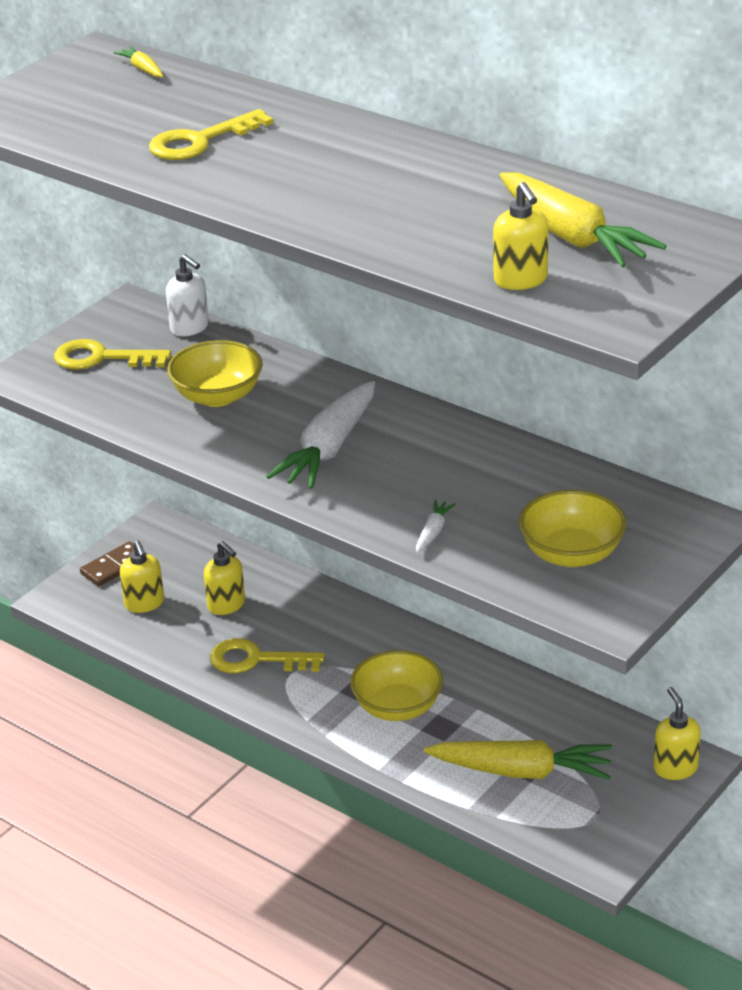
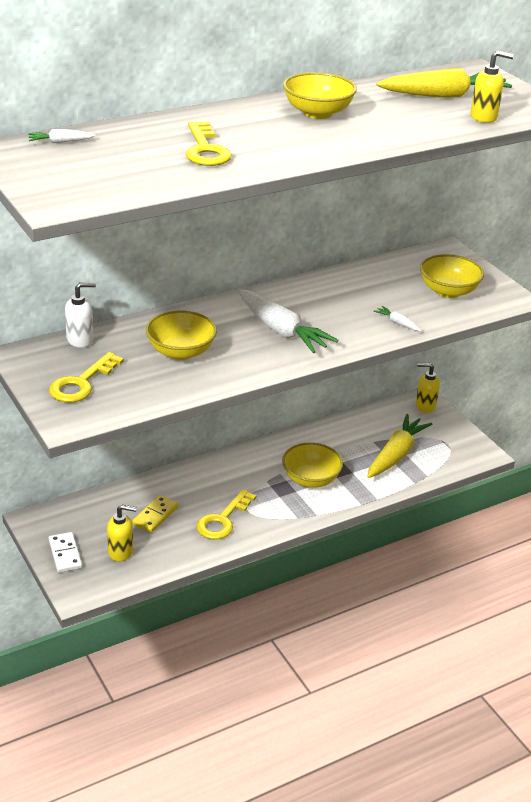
camera: 70 degrees left, 0 degrees up
brown domino [80,541,147,586] -> white domino [49,532,82,573]
yellow carrot [114,47,163,77] -> white carrot [28,129,95,143]
yellow soap dispenser [204,541,245,615] -> yellow domino [132,495,179,533]
none -> yellow bowl [283,72,357,119]

